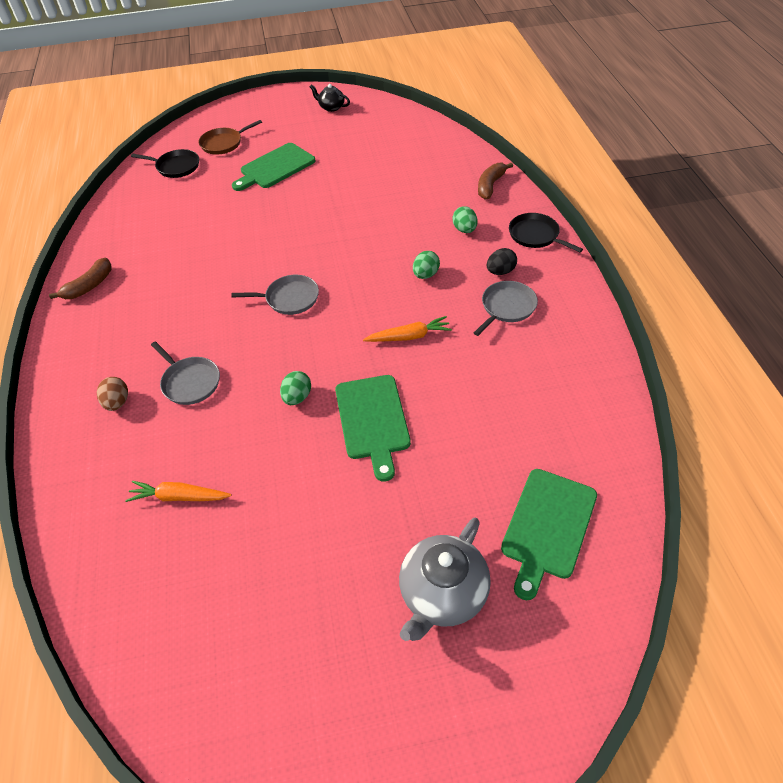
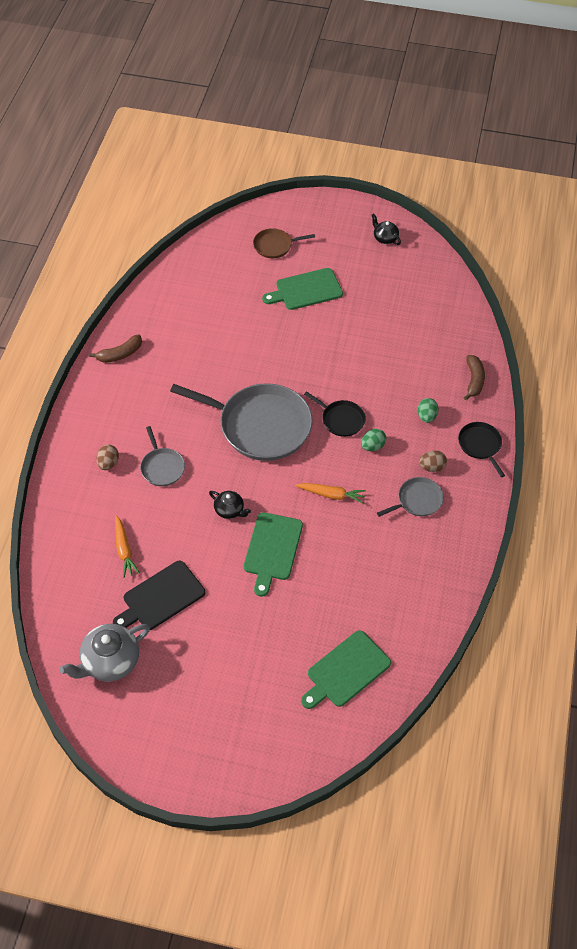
camera: 20 degrees right, 5 degrees up
orange carrot [125,481,231,502] -> orange carrot turned 135 degrees counterclockwise [115,515,140,578]
black pan [131,149,199,178] -> black pan moved to [304,391,366,437]
grey pan [232,275,319,315] -> grey pan [170,383,313,461], size x2.11
green egg [280,371,311,405] -> black teapot [209,491,251,519]
grey teapot [399,518,491,641] -> grey teapot moved to [59,624,150,682]
brown banana [478,162,513,200] -> brown banana turned 135 degrees clockwise [464,355,485,400]
black egg [487,248,517,275] -> brown egg [419,450,447,472]
none -> black cutting board [113,561,205,630]

